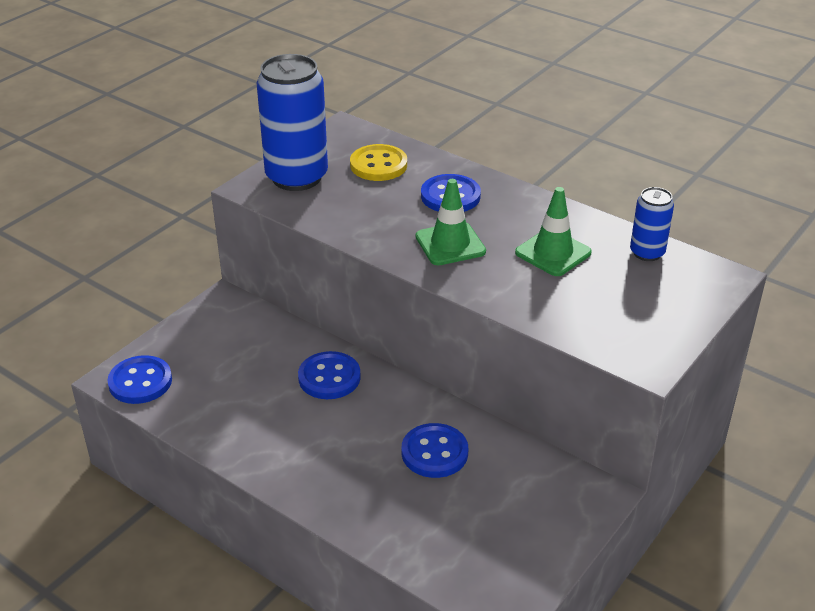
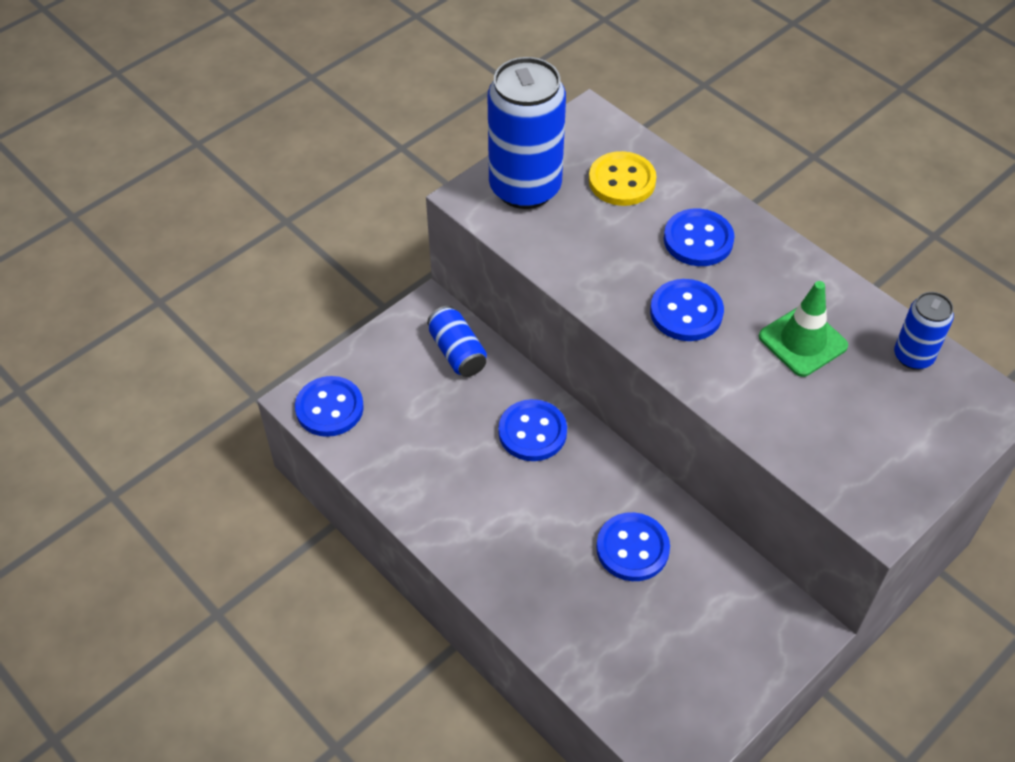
camera: 10 degrees right, 15 degrees up
green traffic cone [416,179,486,265] -> blue button [650,279,724,341]
none -> blue can [427,306,487,377]

